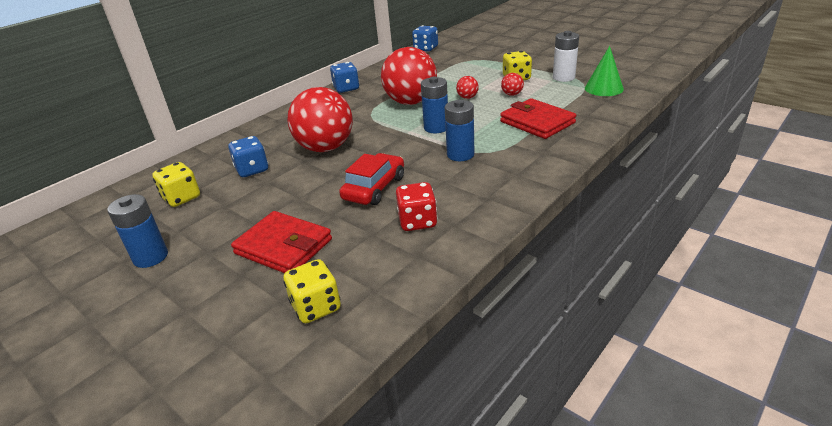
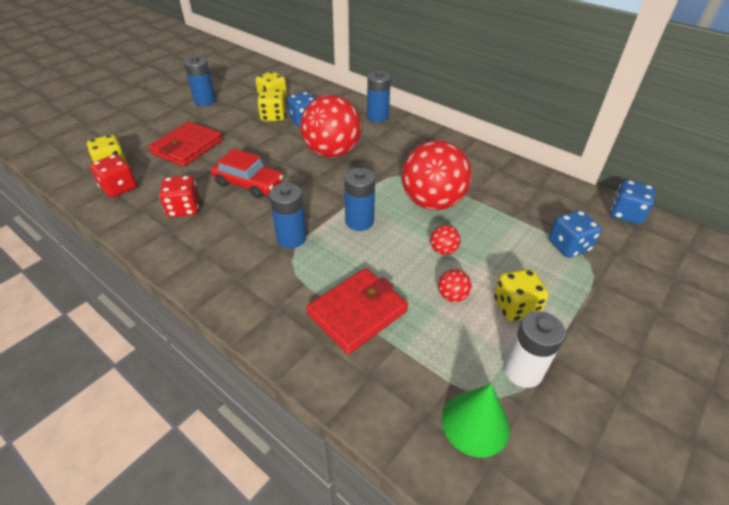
camera: 85 degrees right, 10 degrees up
blue dice [330,62,359,93] -> blue dice moved to [549,210,602,258]
none -> red dice [90,154,137,198]
none -> yellow dice [257,89,286,121]
none -> blue battery [367,71,391,122]

